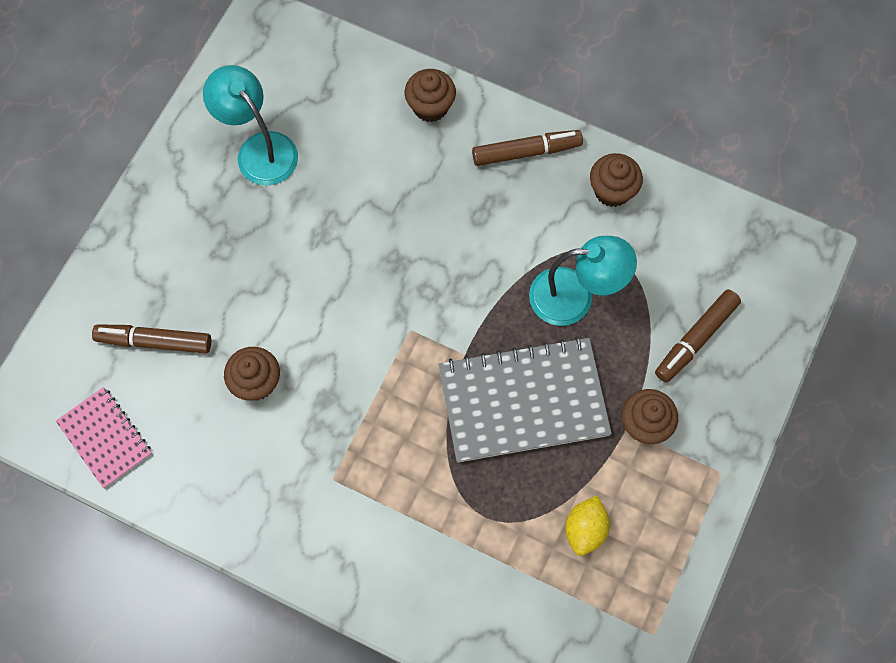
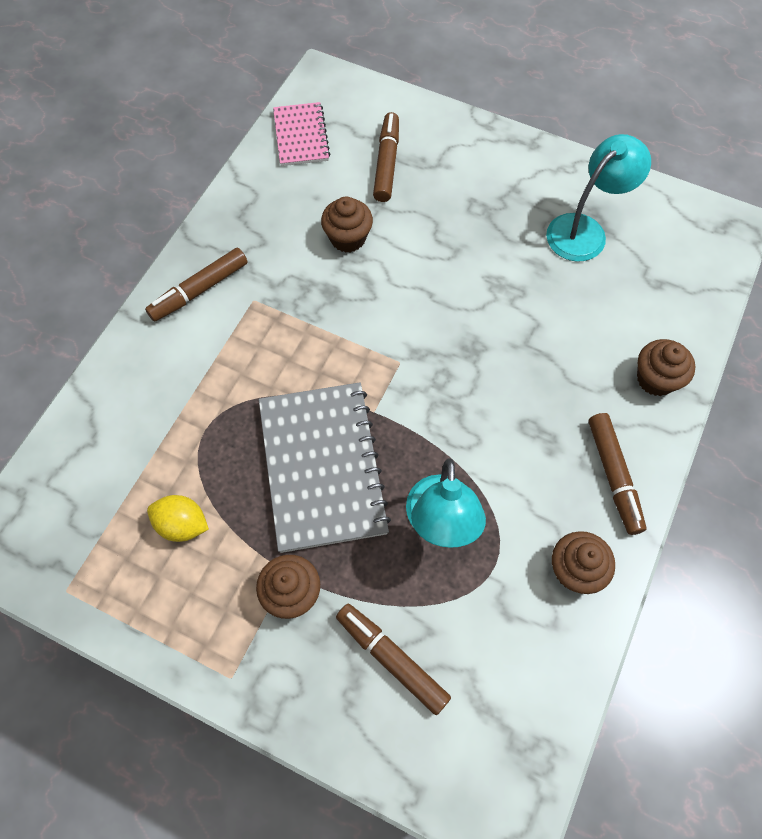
camera: 90 degrees right, 5 degrees down
pink notebook [56,387,152,488] -> pink notebook turned 60 degrees counterclockwise [273,102,330,166]
none -> brown marker [145,248,248,322]

